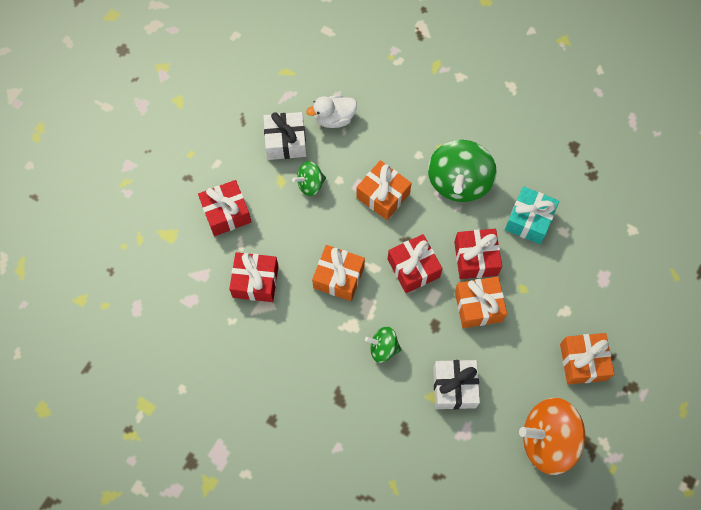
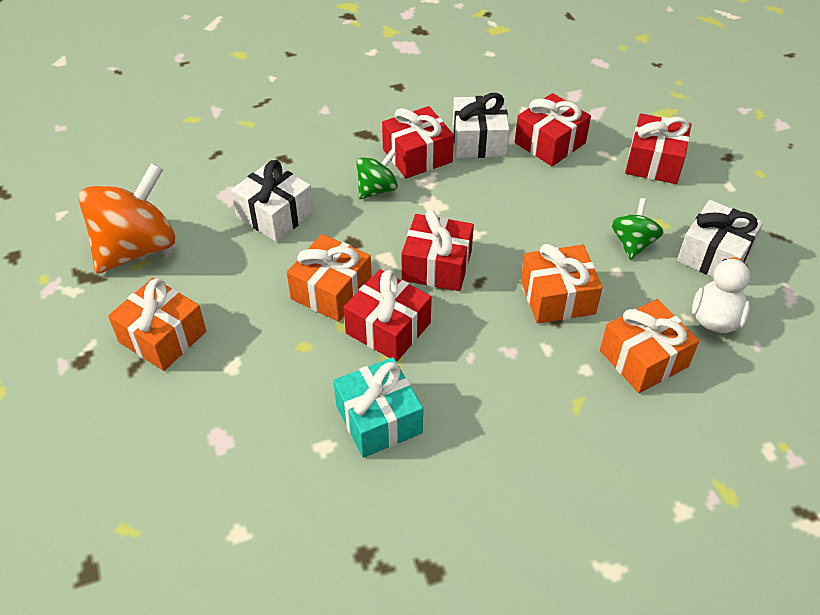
camera: 130 degrees right, 20 degrees down
orange gift [312,245,365,301] -> orange gift moved to [600,299,699,393]
green spinning top [428,140,497,202] -> none
none -> red gift [382,106,454,179]
none -> white gift [453,93,510,158]

